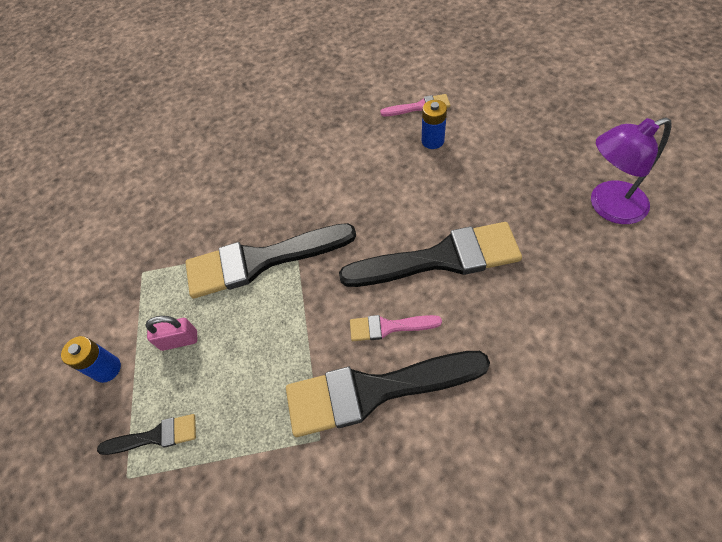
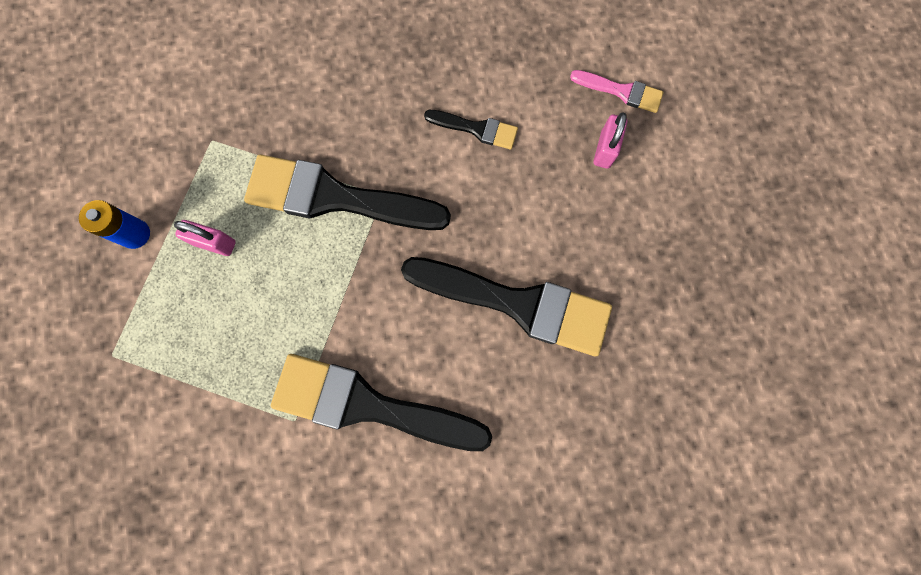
camera: 20 degrees right, 20 degrees up
black brush [97,414,196,455] -> black brush moved to [424,110,518,150]
pink brush [350,315,442,341] -> none
blue battery [422,100,447,149] -> pink padlock [594,112,627,169]
purple lamp [591,117,671,224] -> none

